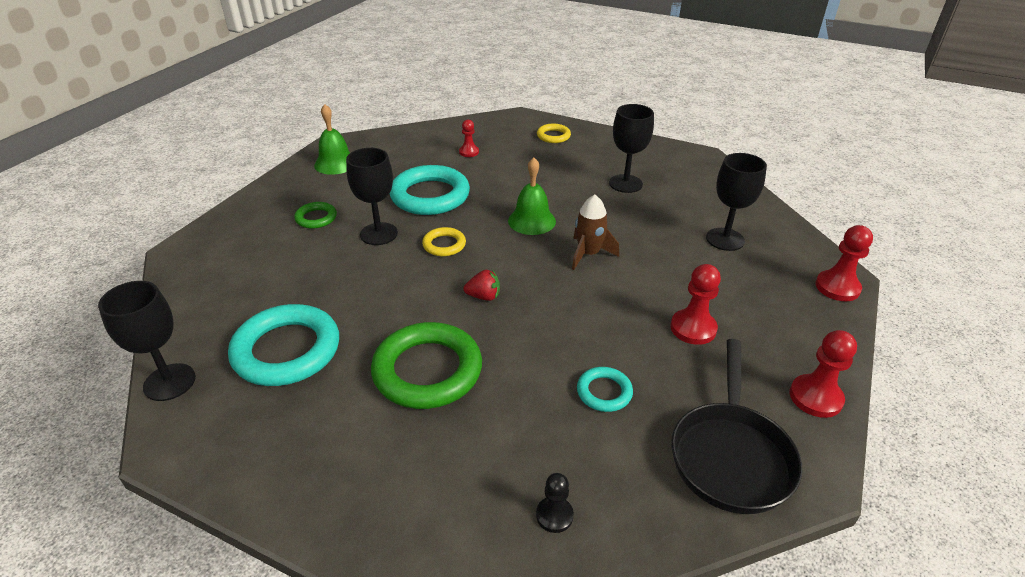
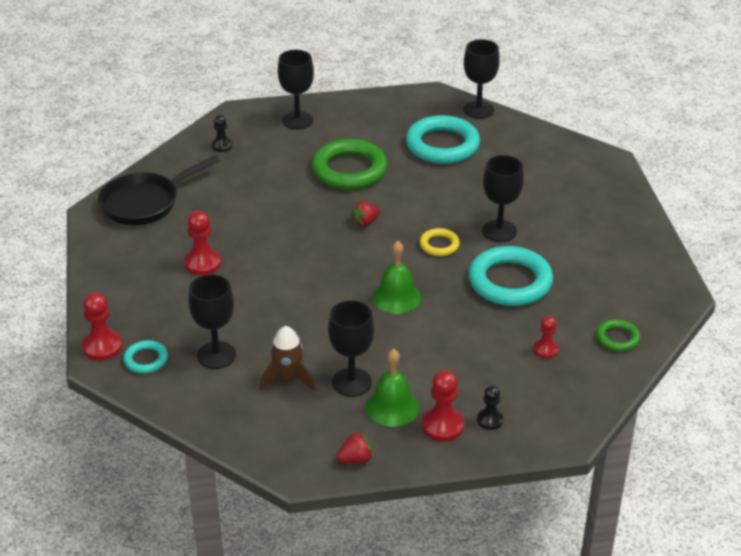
camera: 145 degrees right, 0 degrees up
green ring [294,202,337,229] -> green ring moved to [596,319,640,351]
green bell [314,104,350,175] -> green bell moved to [366,349,420,427]
yellow ring [537,124,571,143] -> black pawn [477,386,503,430]
brown rocket [572,195,619,270] -> brown rocket moved to [260,326,315,391]
turquoise ring [577,367,633,412] -> turquoise ring moved to [123,340,168,373]
black pan [671,339,802,514] -> black pan turned 105 degrees counterclockwise [98,155,220,225]
red pawn [790,330,857,418] -> red pawn moved to [422,370,464,442]
none -> black goblet [278,50,314,130]
none -> red strawberry [336,431,373,464]

